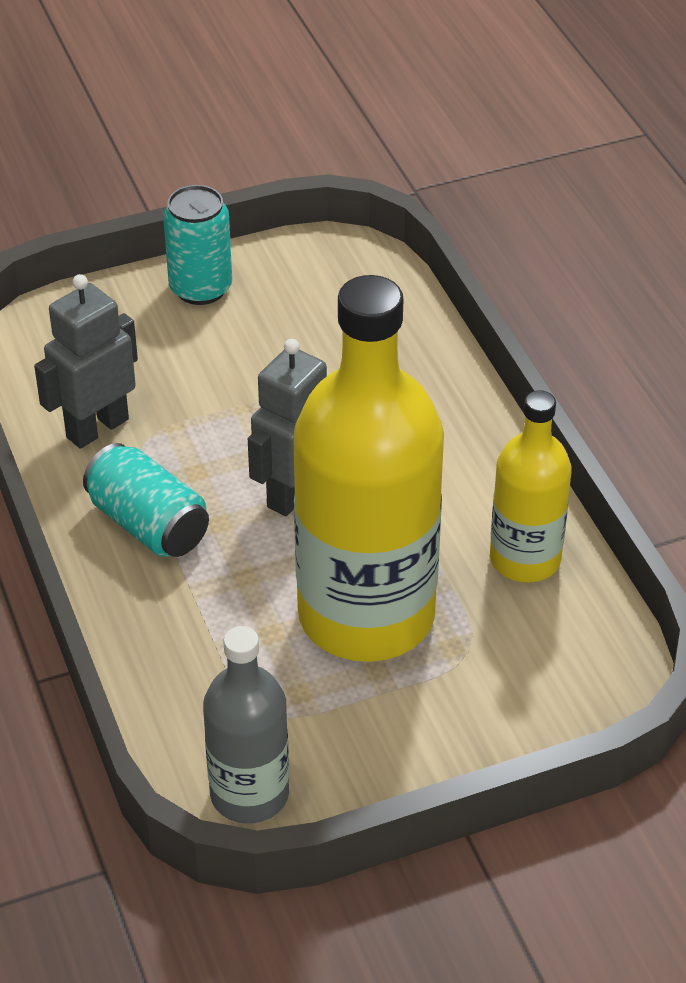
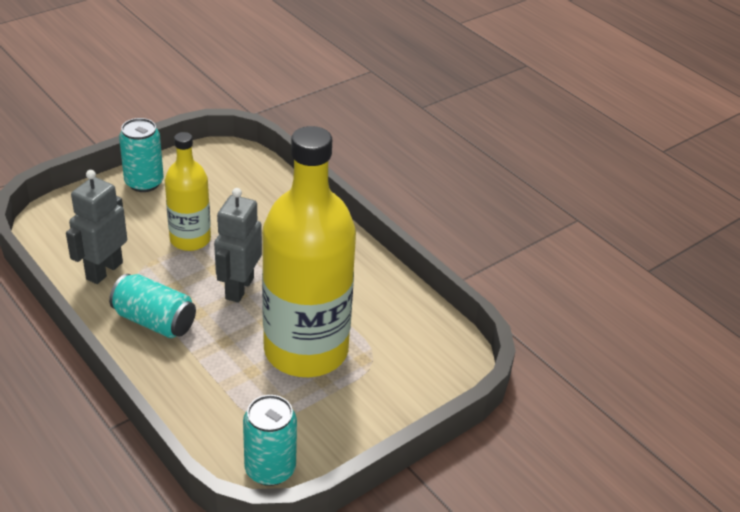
camera: 20 degrees left, 5 degrees down
grey bottle [203,626,289,824] -> turquoise can [243,395,297,486]
yellow bottle [490,390,572,582] -> yellow bottle moved to [165,132,211,251]

